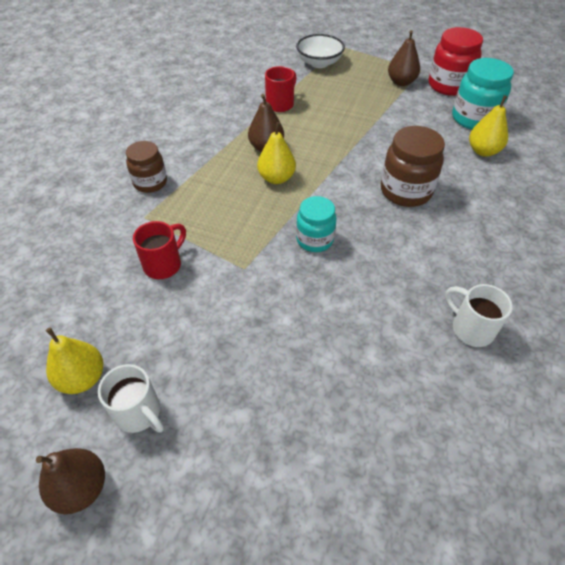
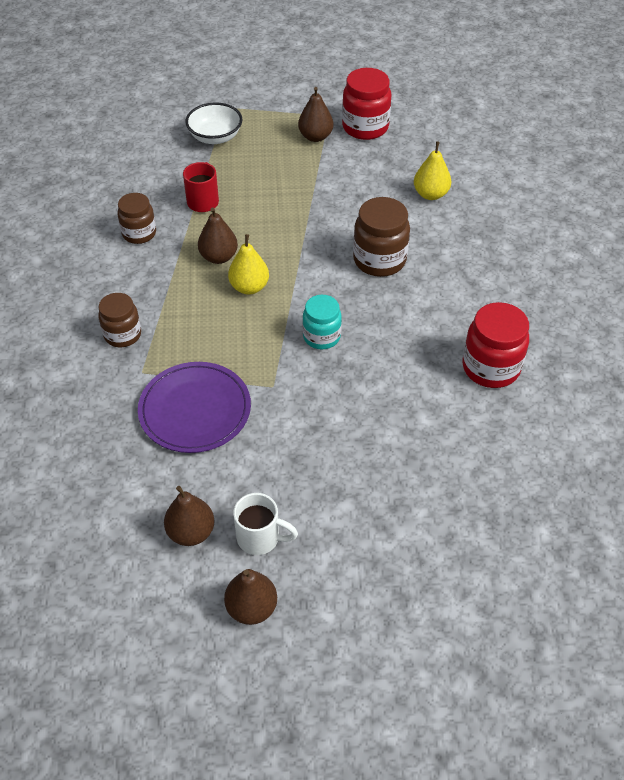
camera: 25 degrees left, 0 degrees up
yellow pear [46,327,103,394] -> brown pear [164,486,215,546]
red mug [133,221,186,279] -> purple plate [138,362,251,453]
white mug [445,284,513,347] -> red jar [462,302,529,388]
turquoise jar [452,58,514,130] -> none
none -> brown jar [118,193,156,244]

